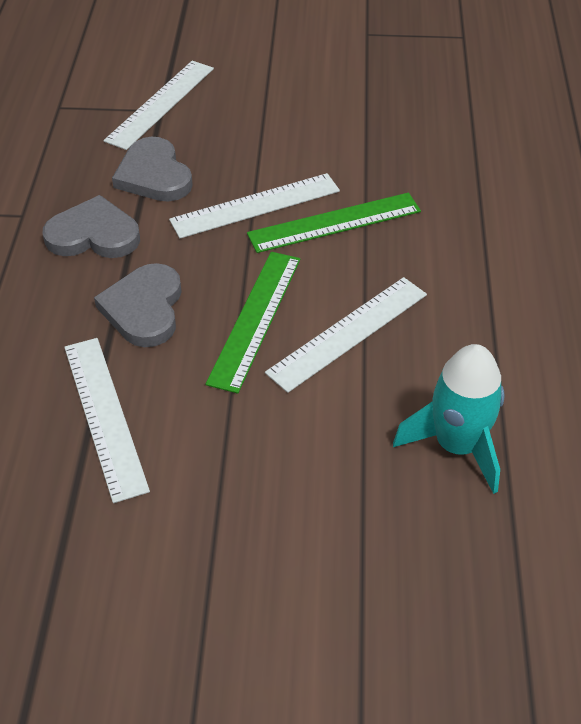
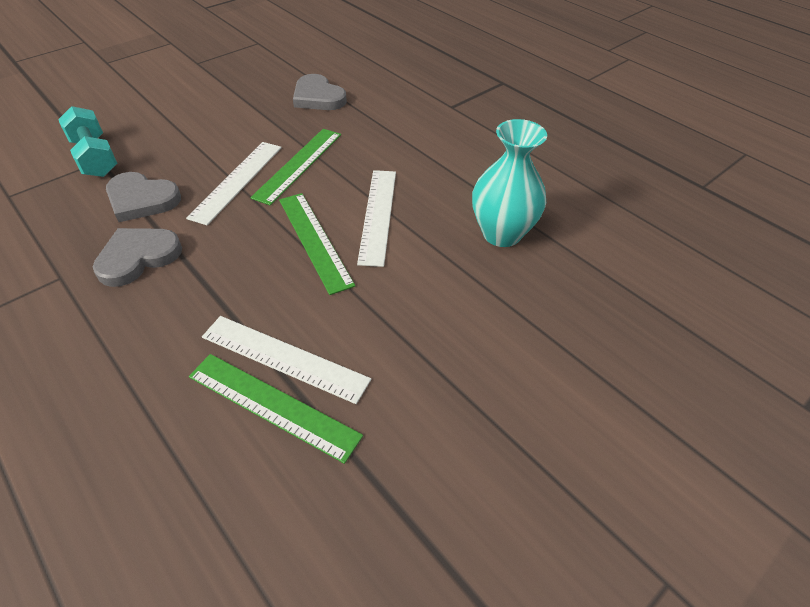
camera: 45 degrees left, 0 degrees up
grey heart [94,263,182,347] -> grey heart moved to [293,74,347,110]
white ruler [104,61,214,150] -> turquoise dumbbell [58,106,118,177]
turquoise rocket [393,344,504,494] -> turquoise vase [472,119,547,247]
none -> green ruler [189,354,363,464]

